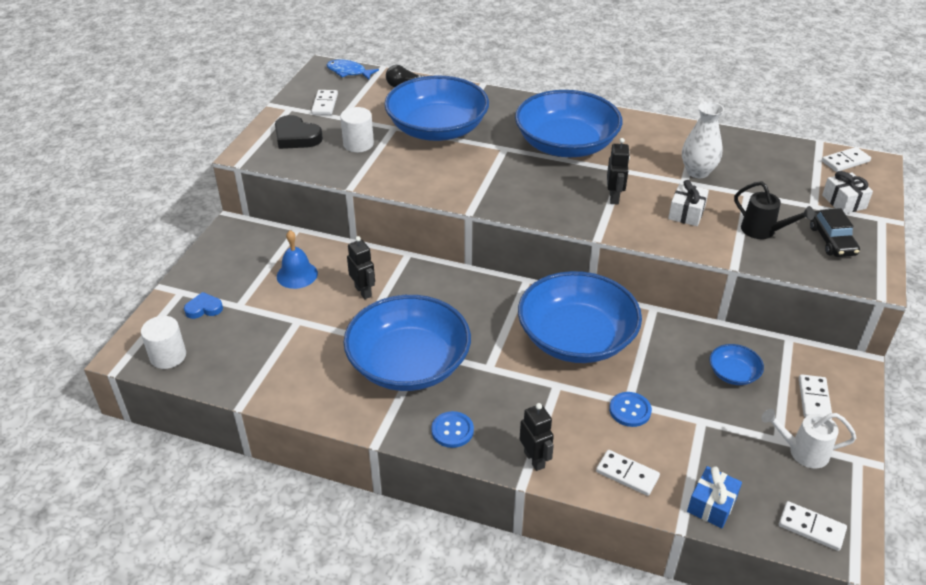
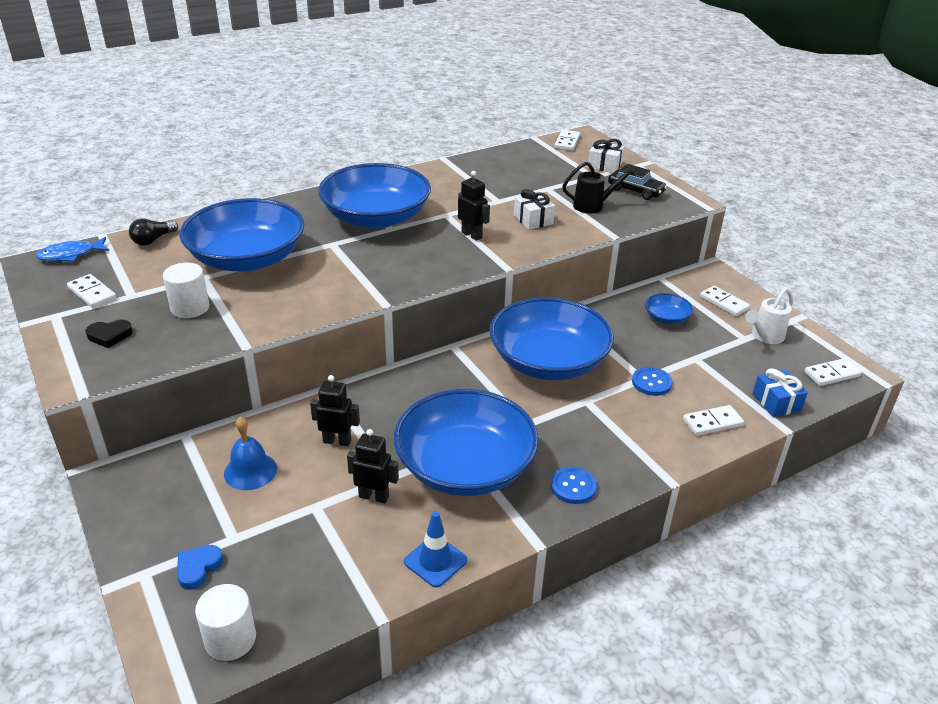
camera: 50 degrees left, 5 degrees down
black heart [275,115,323,149] -> black heart [85,320,133,348], size x0.62
black robot [520,403,554,471] -> black robot moved to [347,429,399,503]
white vase [682,102,724,178] -> none
none -> blue traffic cone [404,511,467,588]

